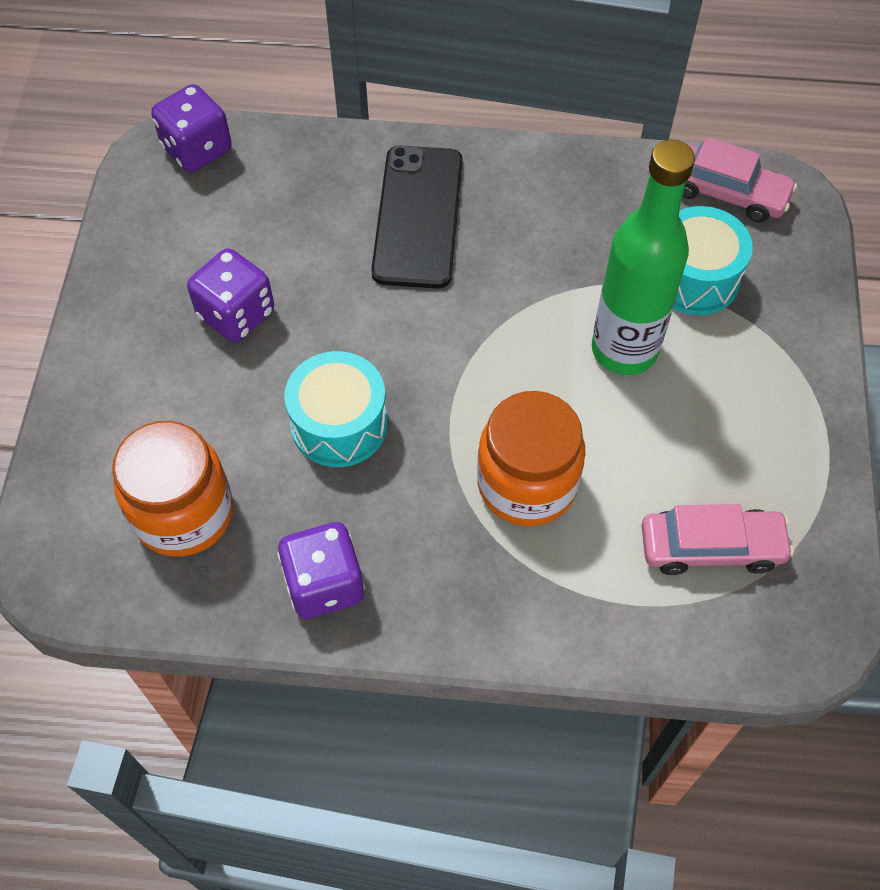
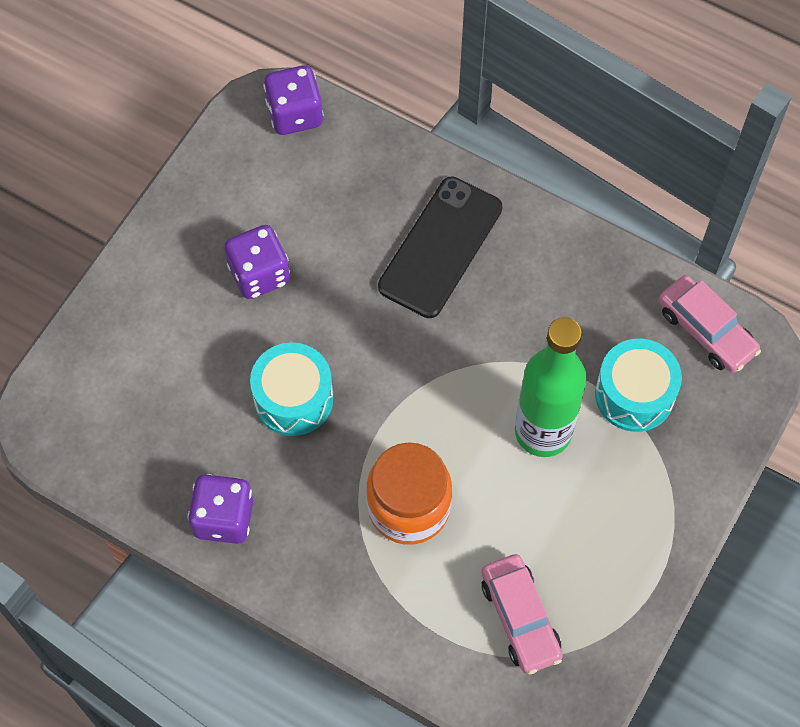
camera: 25 degrees right, 5 degrees up
orange jar [112,421,233,557] -> none
pink car [641,504,794,575] -> pink car turned 45 degrees clockwise [481,554,563,674]

